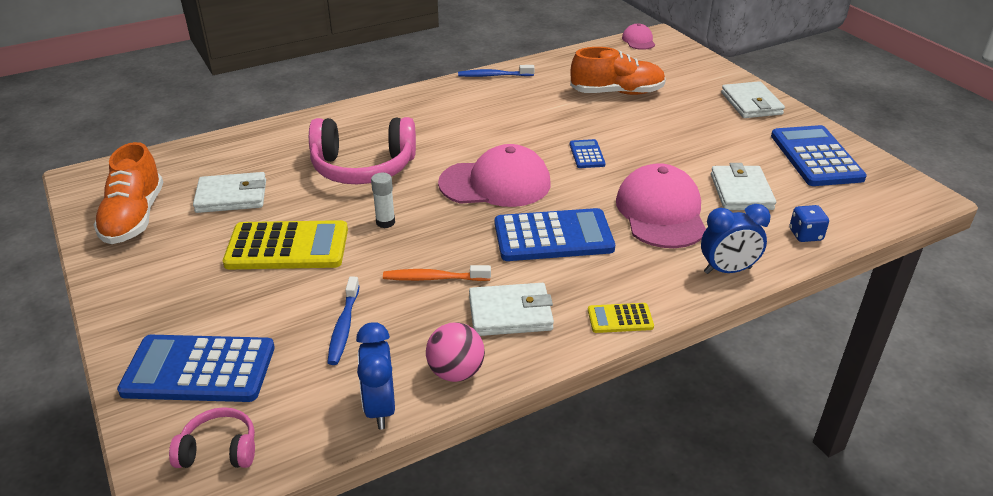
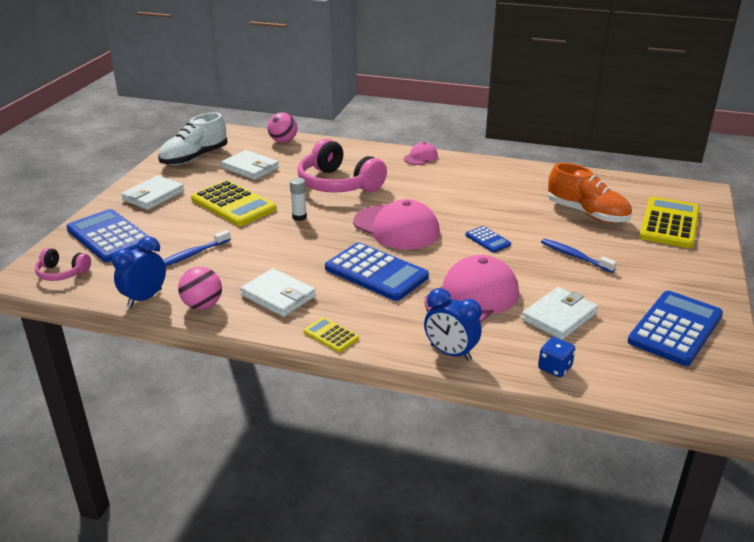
camera: 45 degrees right, 5 degrees down
orange shoe [93,142,163,244] -> white shoe [158,112,228,165]
pink headphones [169,407,255,468] -> pink headphones turned 150 degrees clockwise [35,248,91,281]
orange toothbrush [383,265,491,281] -> none
blue toothbrush [458,65,534,77] -> blue toothbrush moved to [541,239,617,273]
blue calculator [570,139,605,168] -> blue calculator turned 105 degrees clockwise [465,226,511,253]
pink cap [622,24,655,50] -> pink cap moved to [404,142,438,165]
white wallet [721,81,785,118] -> white wallet moved to [121,175,184,210]
none -> pink ball [267,112,297,143]
none -> yellow calculator [639,197,700,248]

